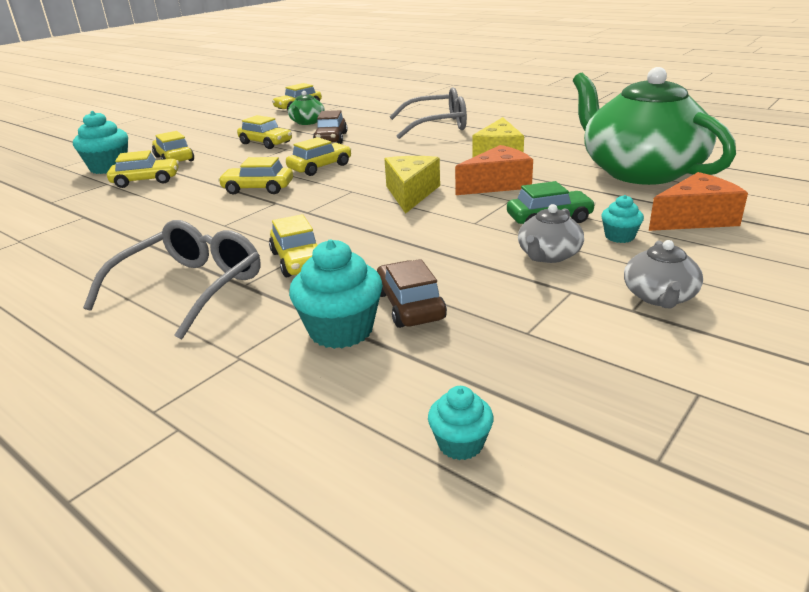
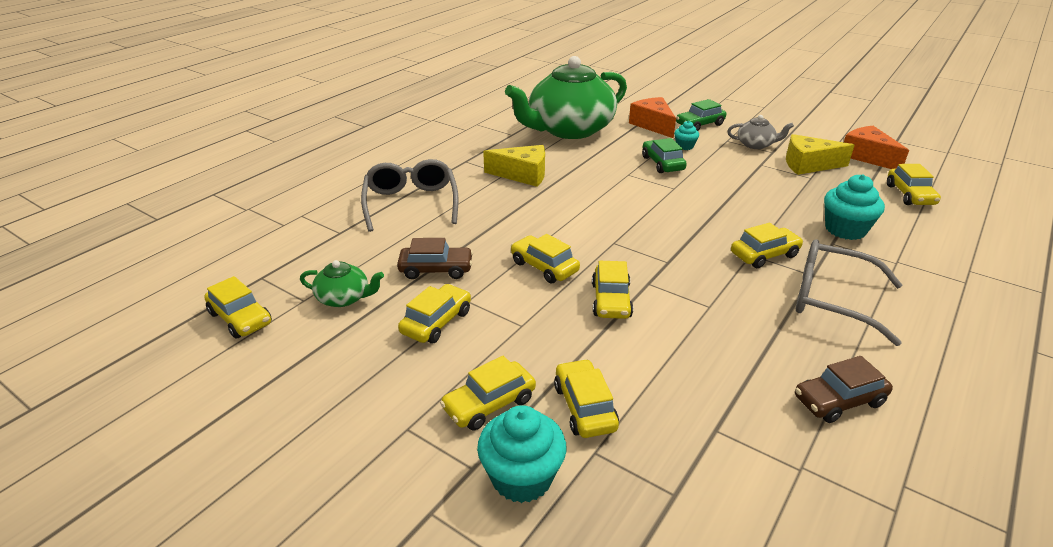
camera: 95 degrees left, 5 degrees up
brown car [377,259,447,328] -> brown car moved to [795,356,893,423]
yellow cheese [384,156,440,214] -> yellow cheese moved to [786,134,854,175]
turquoise cupcake [428,386,494,460] -> yellow car [887,164,941,205]
orange cheese [455,145,533,195] -> orange cheese moved to [844,126,909,169]
grey teapot [518,204,584,263] -> none
none -> green car [676,99,726,131]

